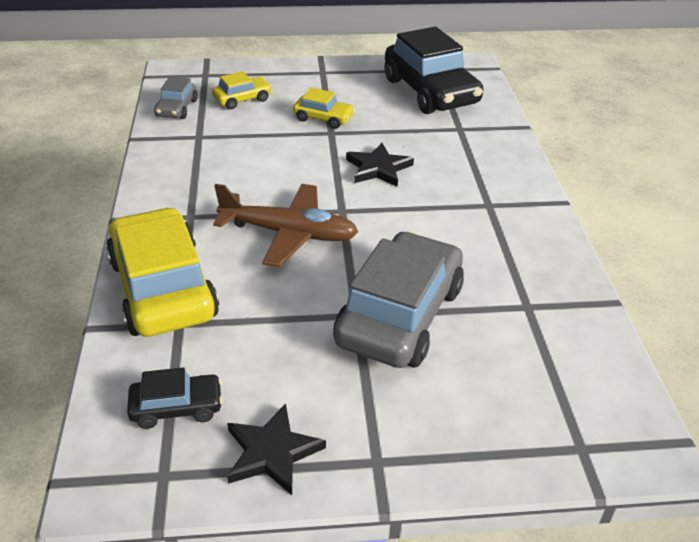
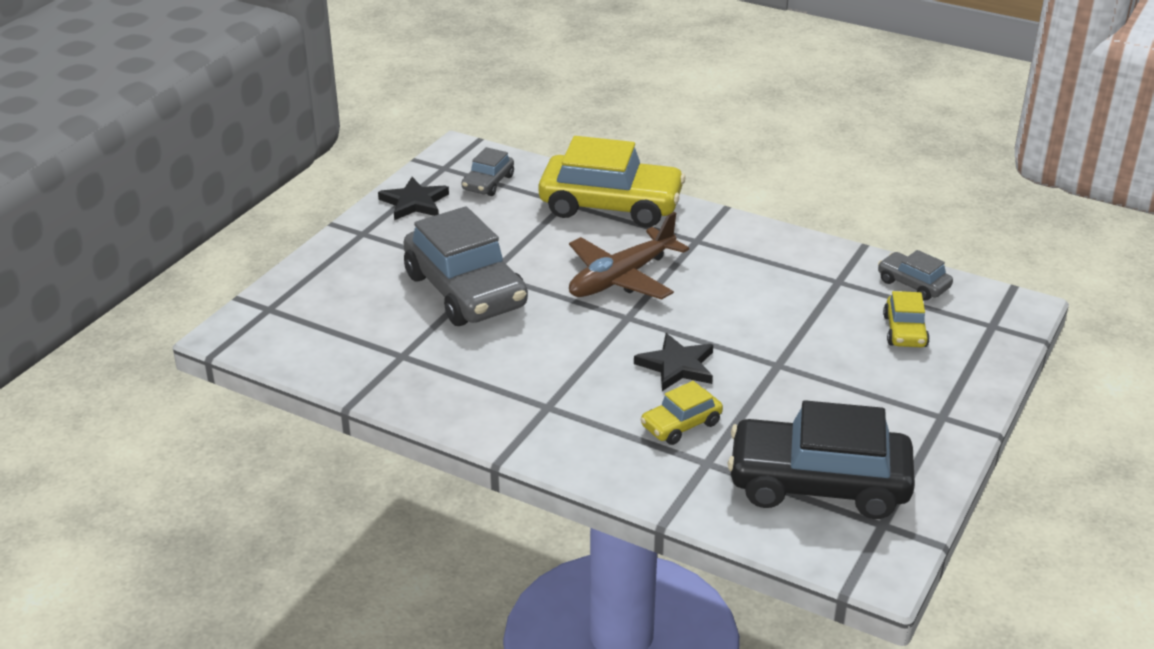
camera: 125 degrees right, 5 degrees down
black car [127,367,223,429] -> grey car [462,147,514,196]
yellow car [293,88,355,129] -> yellow car moved to [640,381,723,445]

